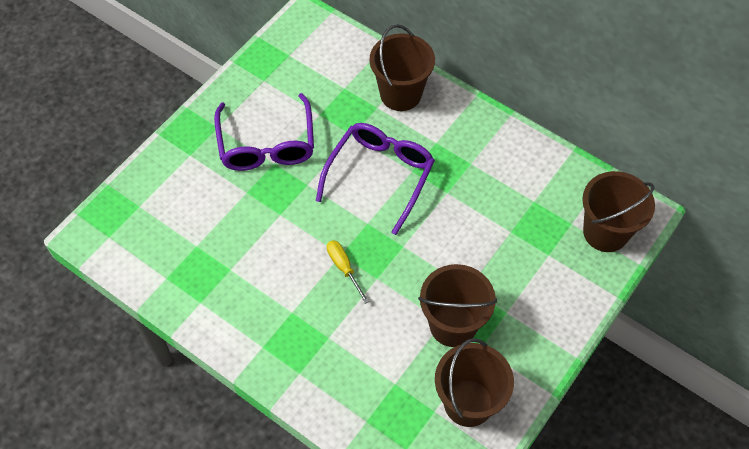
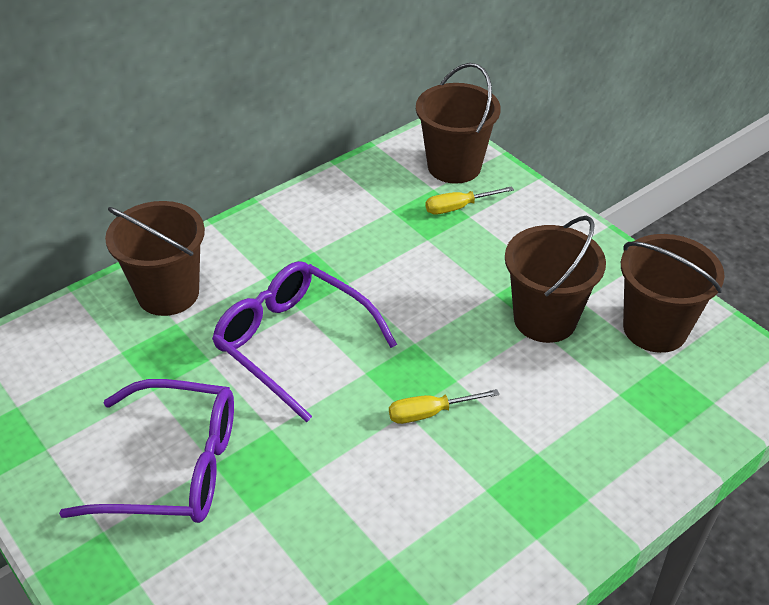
camera: 75 degrees left, 15 degrees down
none -> yellow screwdriver [426,186,514,214]

